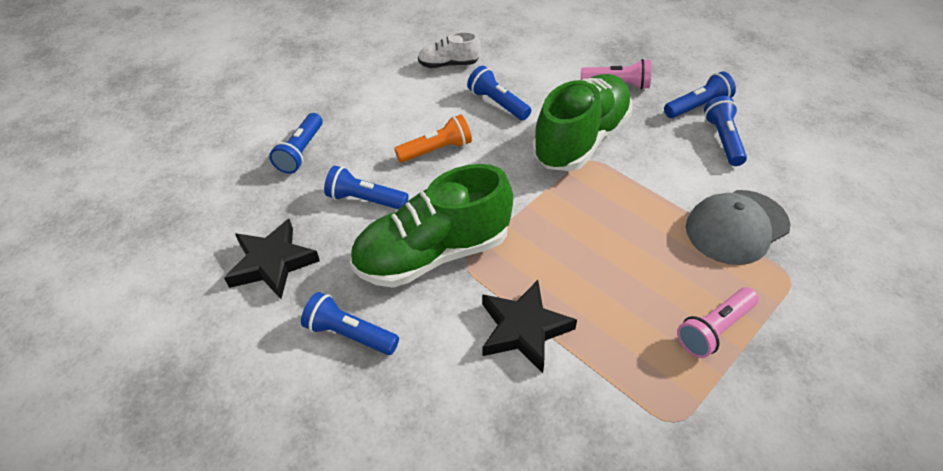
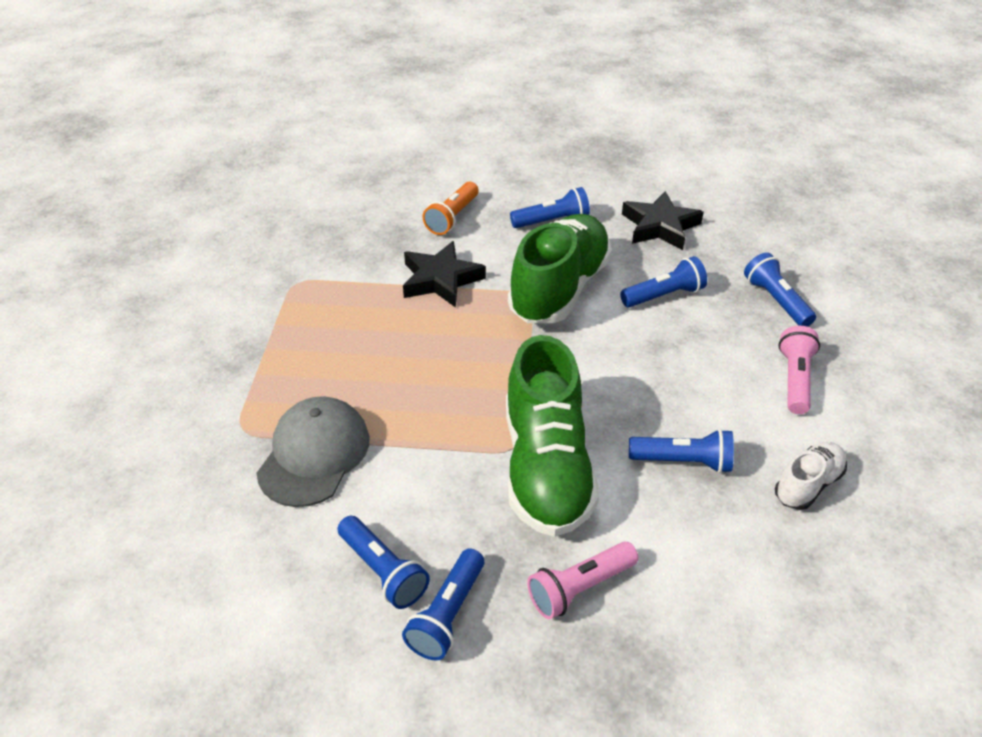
camera: 140 degrees right, 5 degrees down
orange flashlight [394,114,472,163] -> orange flashlight moved to [422,182,479,235]
pink flashlight [677,287,759,358] -> pink flashlight moved to [779,326,820,414]

